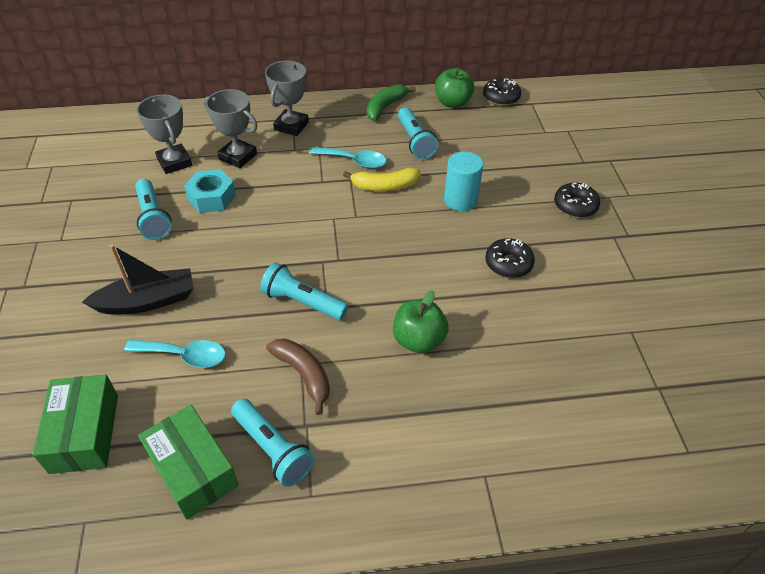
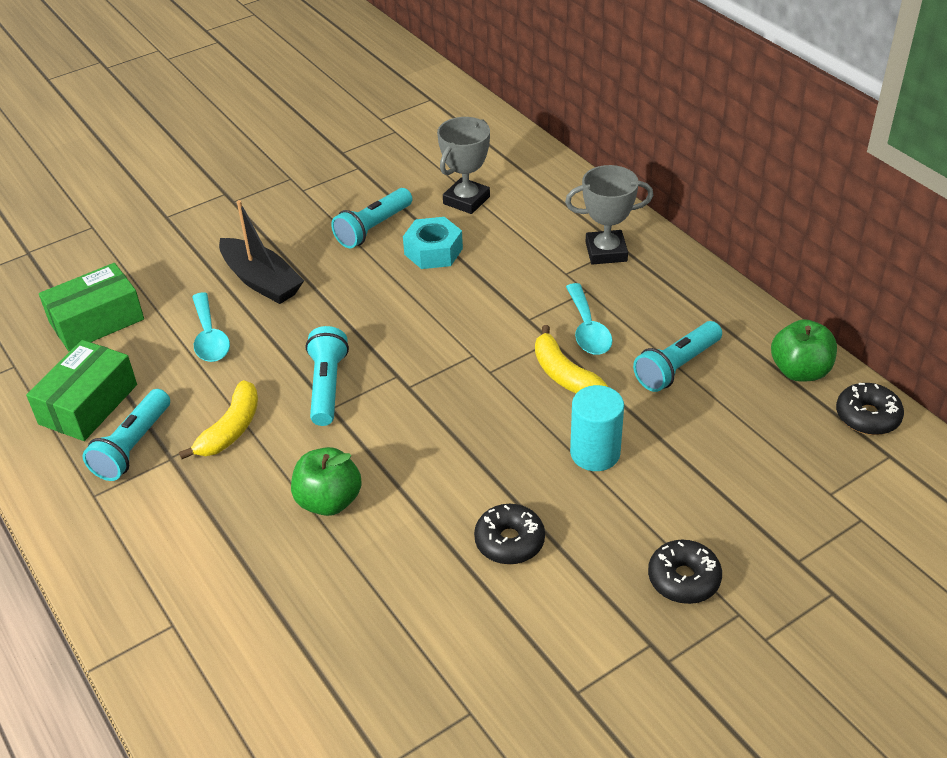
camera: 65 degrees right, 5 degrees down
grey trophy [204,89,258,168] -> none
brown banana [266,339,330,415] -> yellow banana [179,380,258,459]
green banana [367,84,416,121] -> none

